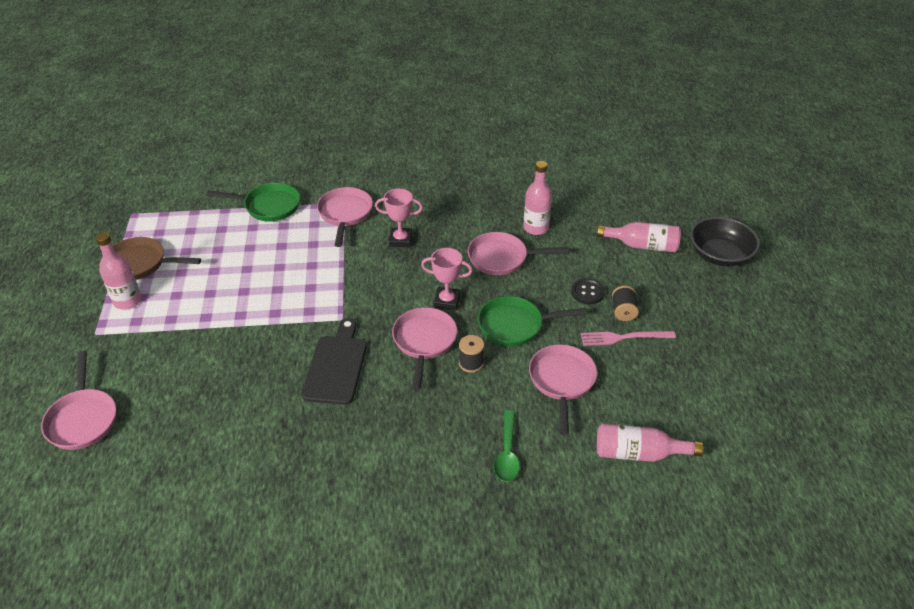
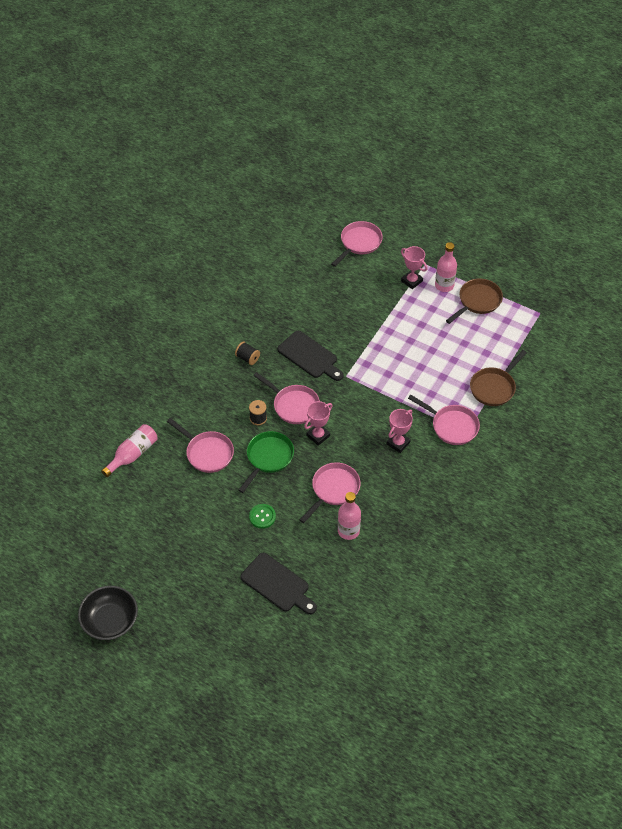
camera: 125 degrees right, 10 degrees up
pink pan [41,351,116,450] -> pink pan turned 105 degrees clockwise [331,221,383,267]
green pan [206,183,300,221] -> brown pan [470,350,527,406]
green spoon [494,410,520,482] -> none
black button [571,278,605,304] -> green button [249,504,276,529]
pink fork [581,331,676,346] -> none
pink bottle [597,222,681,252] -> black cutting board [241,553,317,614]
black spool [612,286,639,321] -> black spool moved to [235,342,260,365]
black bowl [690,217,760,266] -> black bowl moved to [78,586,138,640]
none -> pink trophy [401,246,428,289]

